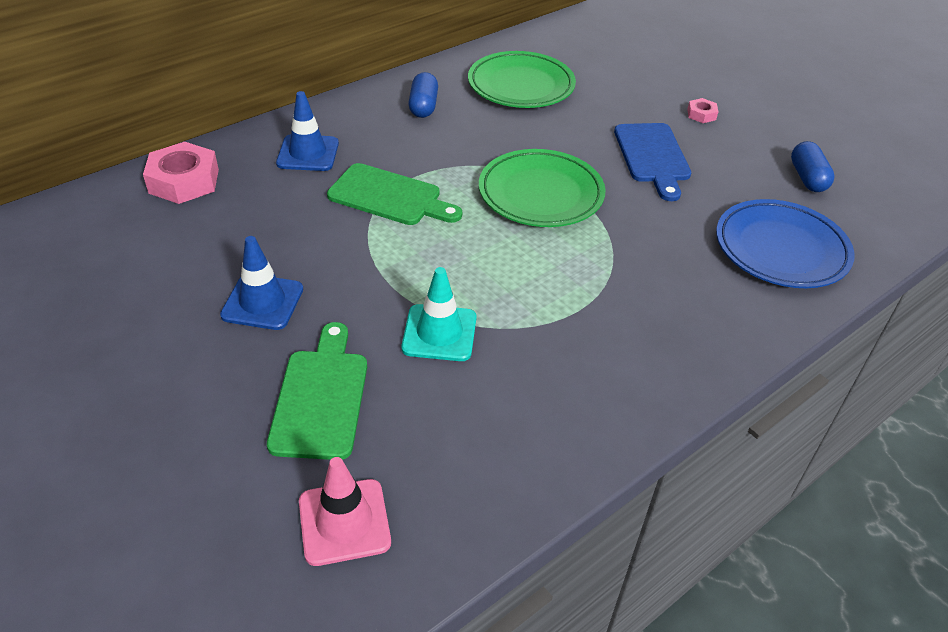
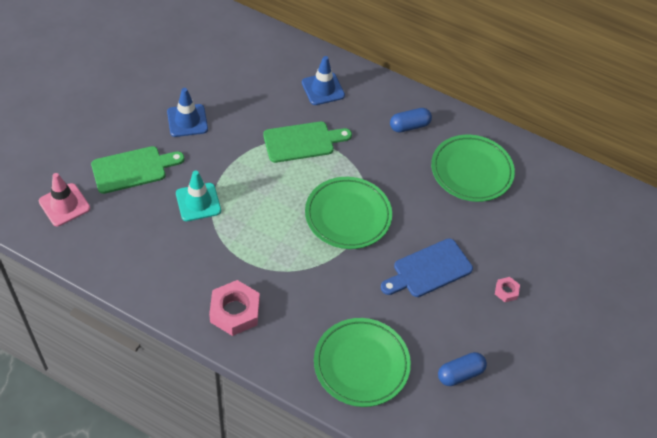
camera: 65 degrees right, 10 degrees up
pink nut [143,142,219,204] -> pink nut moved to [209,280,260,336]
green cutting board [327,163,462,225] -> green cutting board turned 105 degrees counterclockwise [263,122,352,163]
blue plate [716,199,855,288] -> green plate [314,318,411,407]

